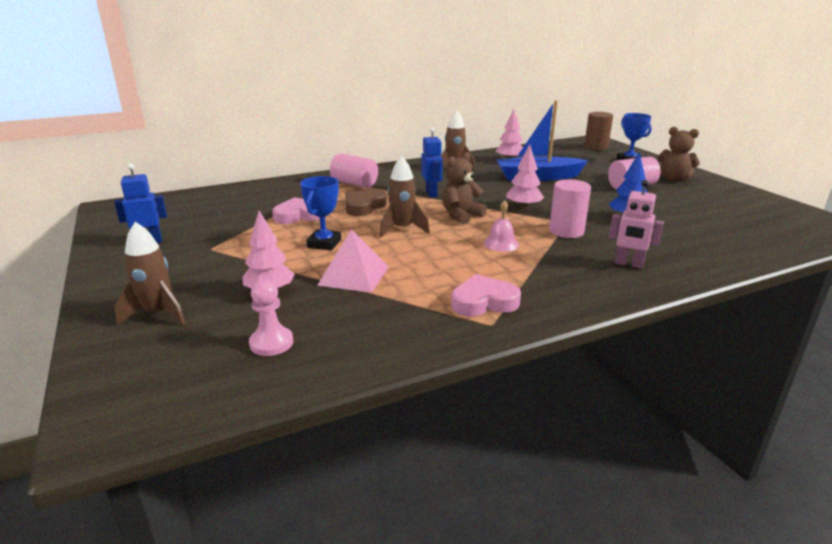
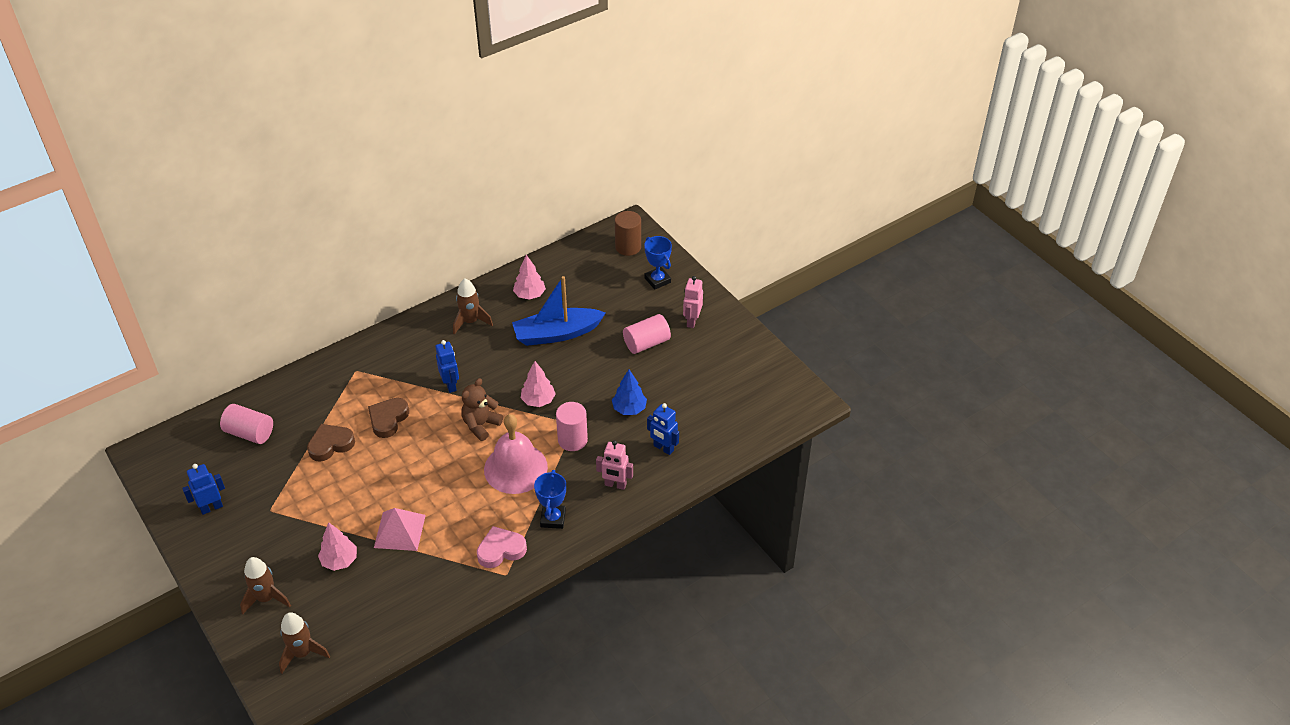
camera: 10 degrees left, 20 degrees up
pink pawn [249,280,293,356] -> none
pink heart [272,197,320,224] -> brown heart [307,424,355,462]
blue trophy [300,176,341,250] -> blue trophy moved to [534,470,566,529]
pink cylinder [330,153,378,188] -> pink cylinder moved to [220,404,273,444]
brown rocket [379,156,430,237] -> brown rocket moved to [279,612,330,673]
pink bell [484,200,519,252] -> pink bell [484,414,548,494], size x2.14
brown teddy bear [657,127,700,181] -> pink robot [683,276,703,328]
none -> blue robot [647,403,679,455]

